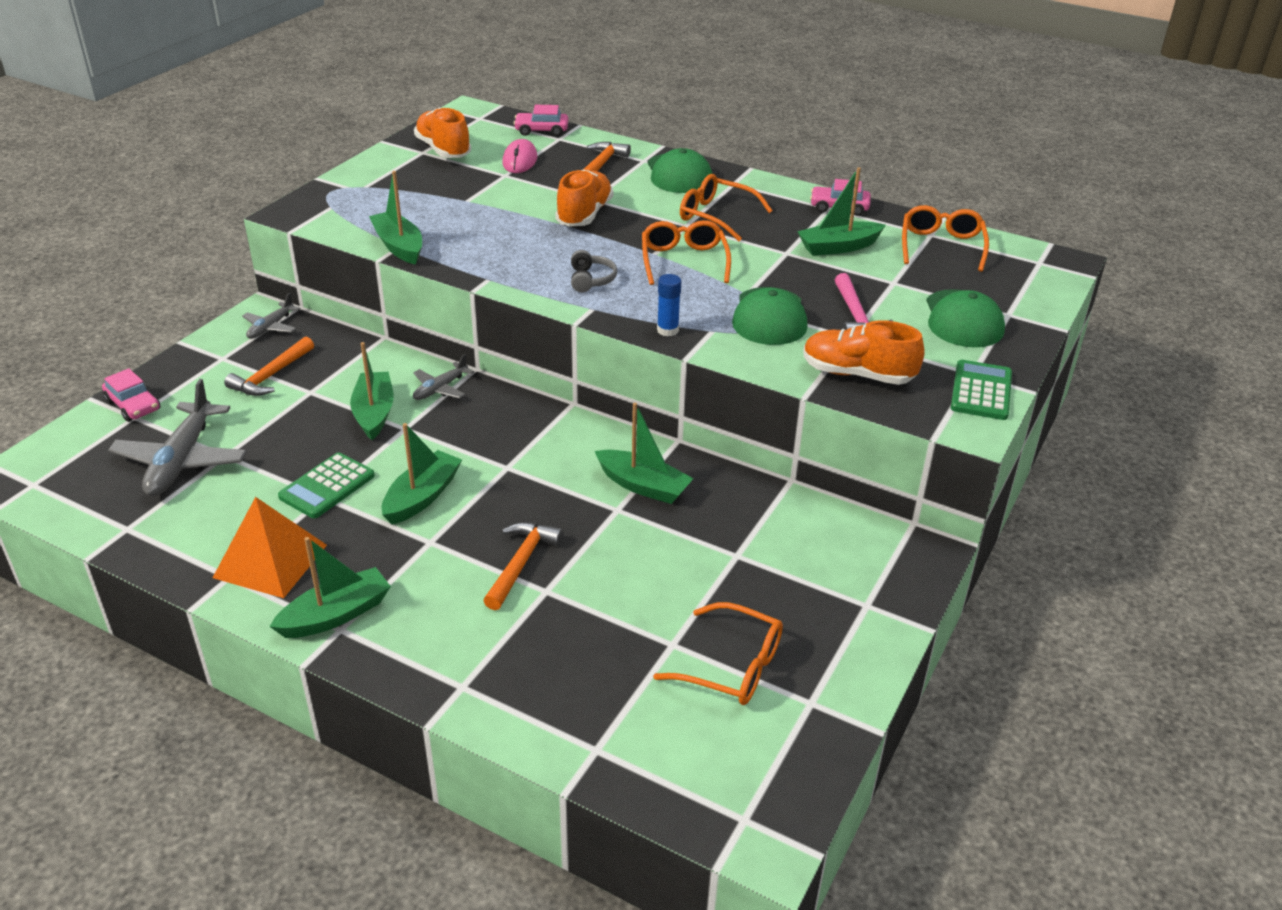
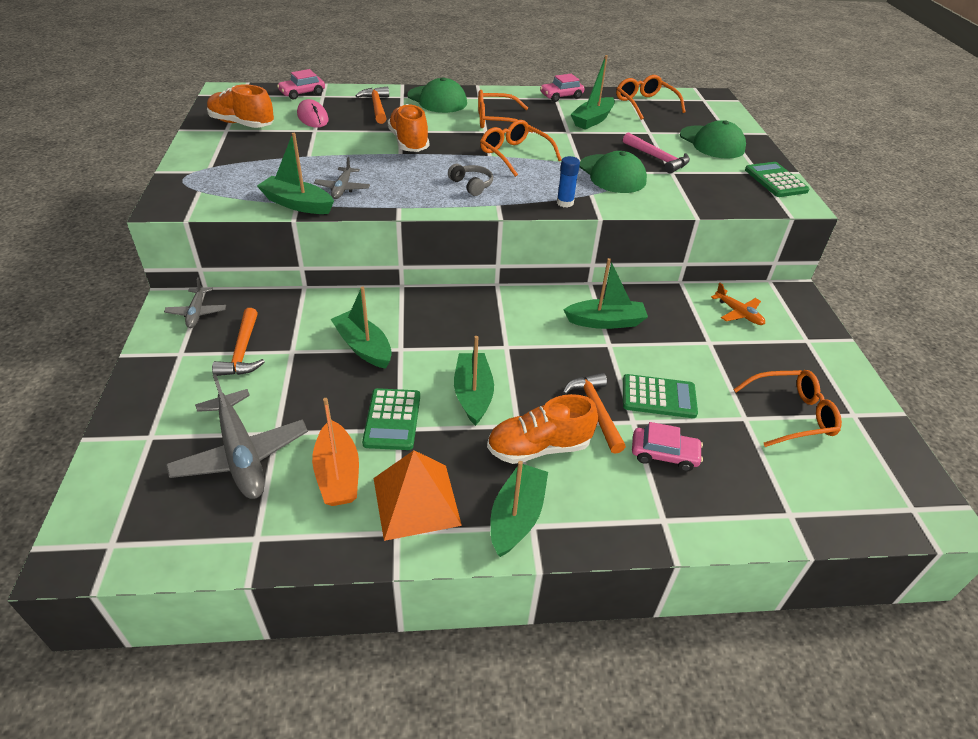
camera: 35 degrees left, 5 degrees up
pink car [102,368,160,422] -> pink car moved to [632,422,703,472]
grey plane [413,354,474,400] -> grey plane moved to [314,157,370,199]
orange shoe [803,320,925,385] -> orange shoe moved to [487,394,598,464]
none -> orange boat [312,398,359,506]
none -> green calculator [623,374,698,418]
none -> orange plane [711,283,765,325]

